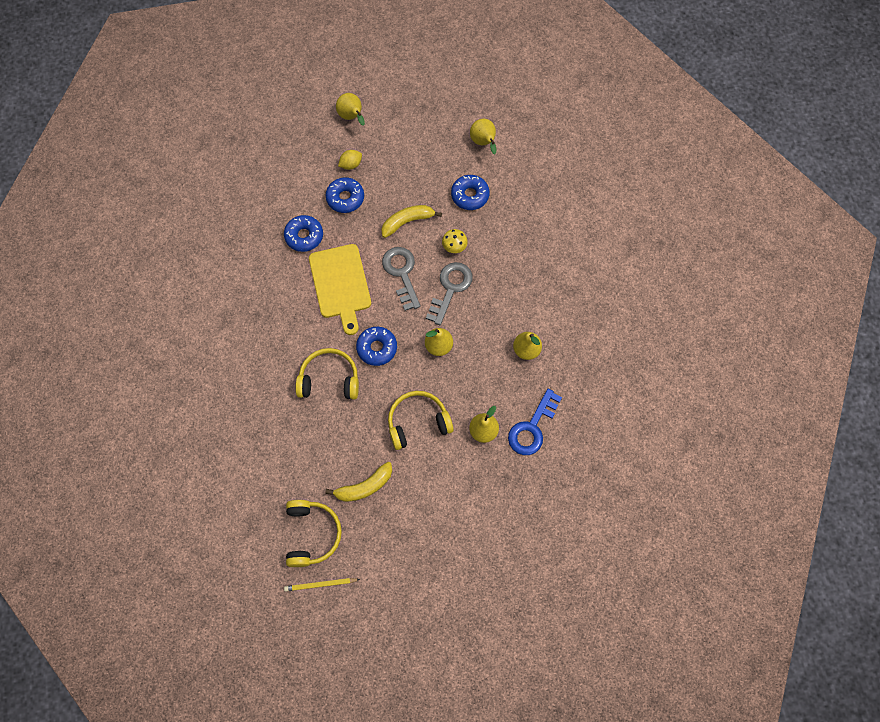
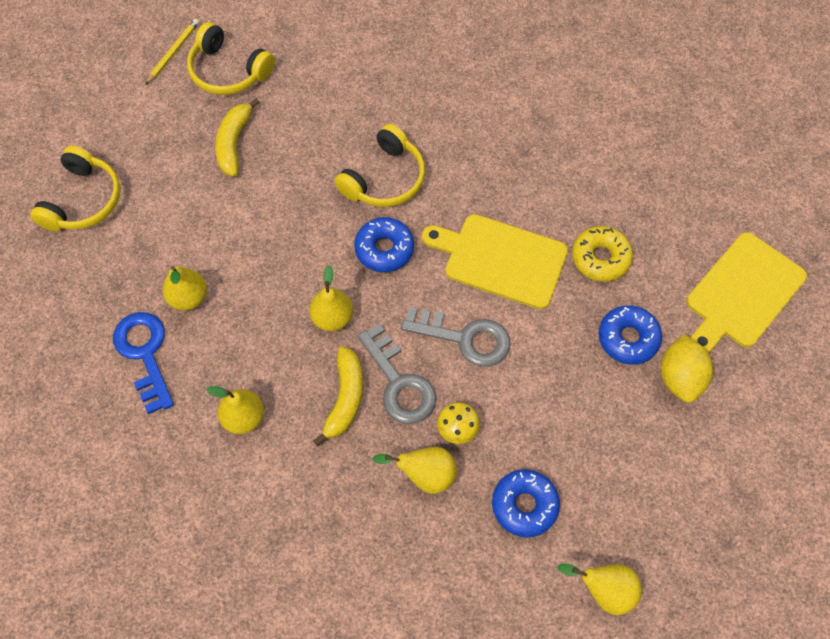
camera: 125 degrees right, 5 degrees down
blue donut [284,215,323,252] -> yellow donut [572,226,633,282]
yellow pear [336,93,365,126] -> yellow pear moved to [372,447,457,494]
yellow lemon [338,150,362,170] -> yellow lemon [661,334,713,403], size x1.58
yellow banana [381,205,442,238] -> yellow banana moved to [313,346,363,446]
yellow headphones [388,391,454,450] -> yellow headphones moved to [30,146,120,231]
none -> yellow cutting board [686,232,807,353]

